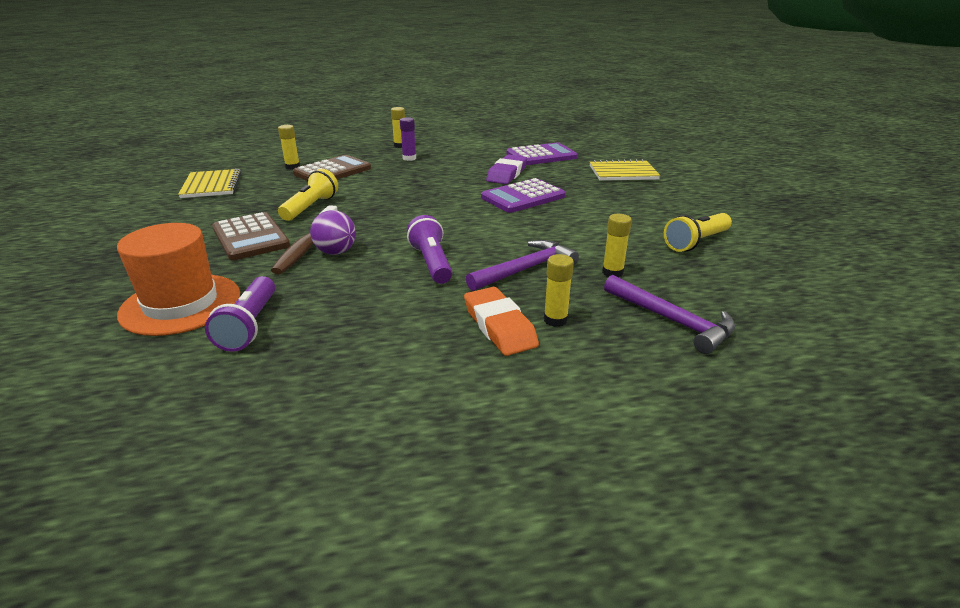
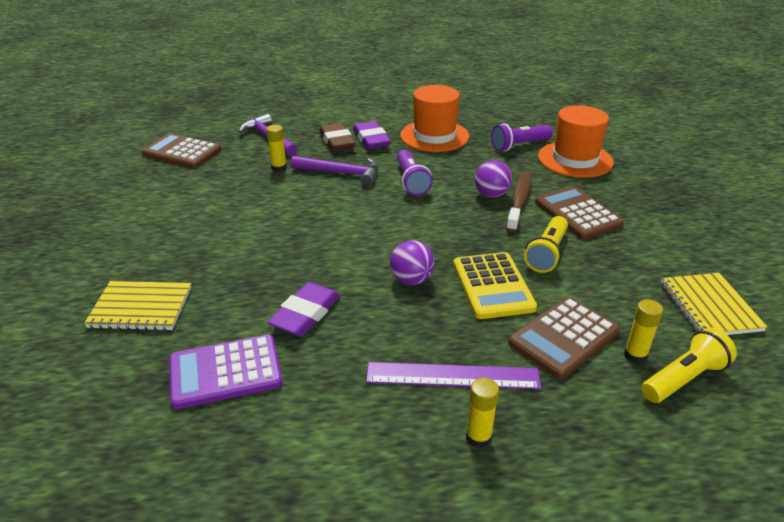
camera: 175 degrees left, 5 degrees up
purple flashlight [205,276,275,352] -> purple flashlight turned 120 degrees counterclockwise [491,123,553,151]
purple glue stick [400,117,416,161] -> purple ruler [366,362,541,389]
orange eraser [464,287,539,356] -> purple eraser [353,121,391,149]
purple hammer [466,240,579,291] -> purple hammer turned 135 degrees counterclockwise [291,156,379,186]
purple calculator [481,178,566,213] -> none
yellow glue stick [544,254,574,327] -> brown eraser [319,123,356,151]
yellow flashlight [664,213,732,252] -> yellow flashlight moved to [641,327,737,403]
none -> brown calculator [141,133,222,168]
none -> purple ball [390,240,434,285]
none -> orange hat [400,85,469,152]
none -> yellow calculator [453,252,537,319]

